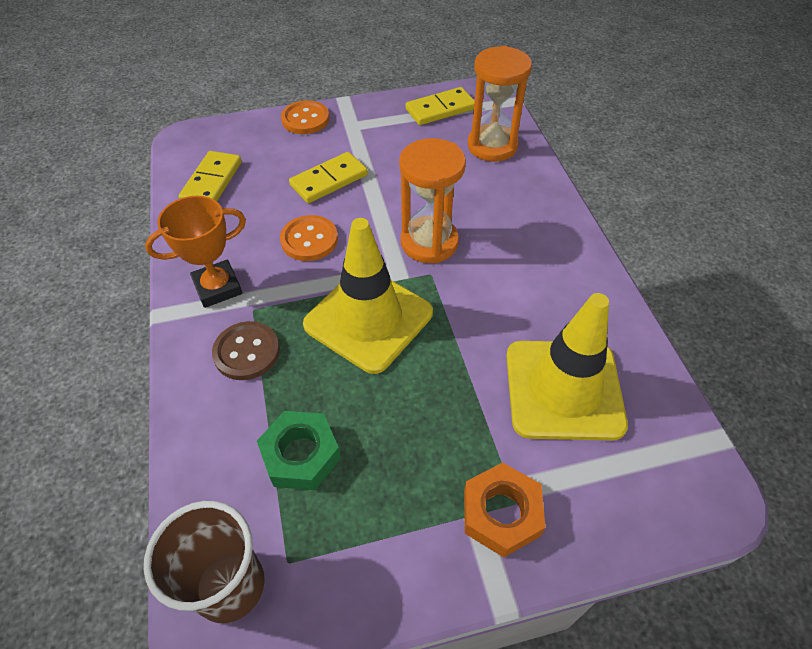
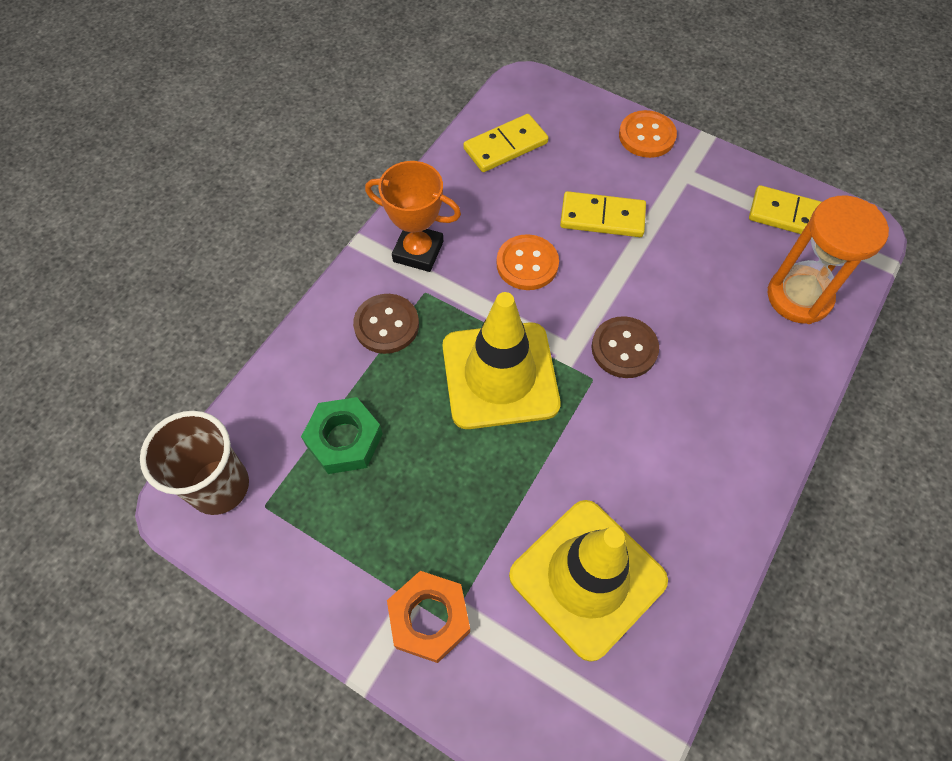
camera: 45 degrees right, 10 degrees up
orange hourglass [399,138,466,264] -> brown button [592,316,659,378]

